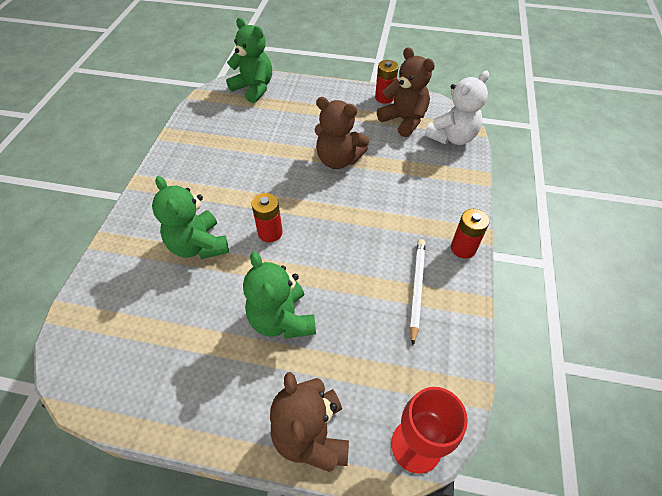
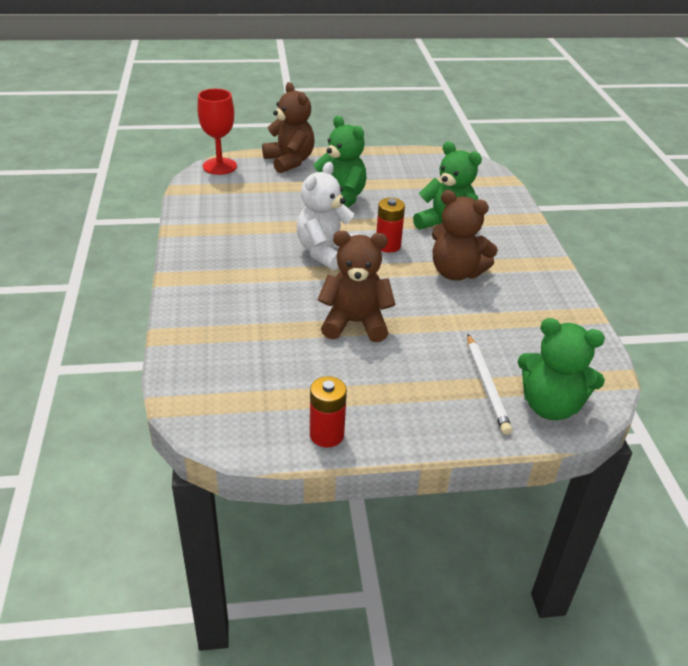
camera: 160 degrees right, 15 degrees down
brown teddy bear [377,47,435,137] -> brown teddy bear moved to [432,190,498,281]
white pencil [410,239,426,345] -> white pencil moved to [467,334,512,435]
white teddy bear [425,71,489,145] -> white teddy bear moved to [297,162,360,270]
red battery [451,209,490,259] -> none

